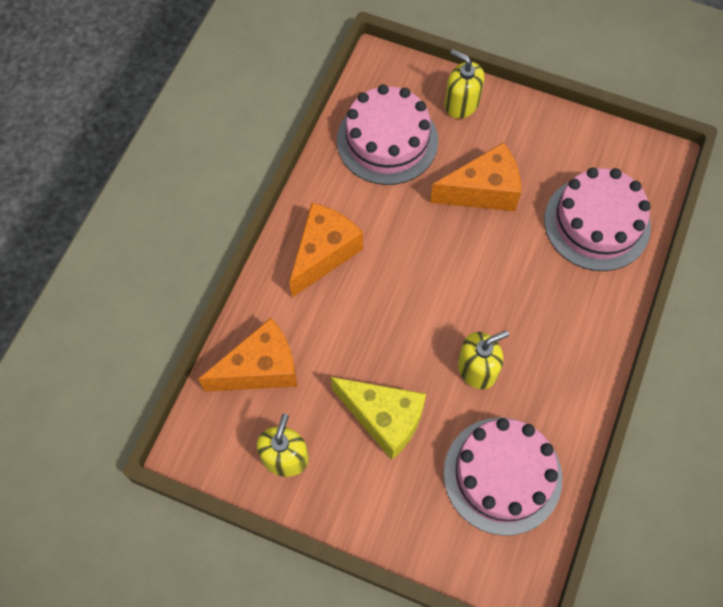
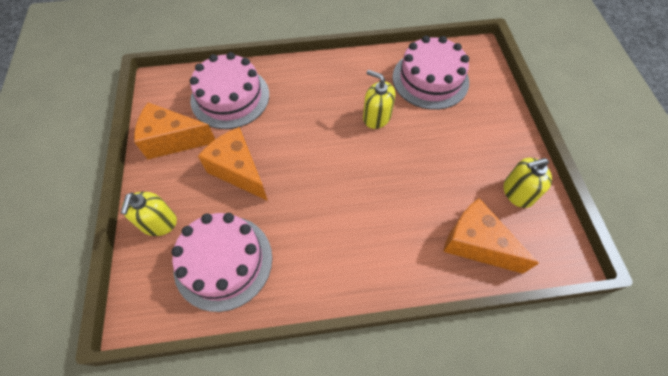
camera: 120 degrees left, 5 degrees down
orange cheese [289,203,363,297] -> orange cheese moved to [134,102,215,159]
yellow cheese [331,377,426,460] -> none

